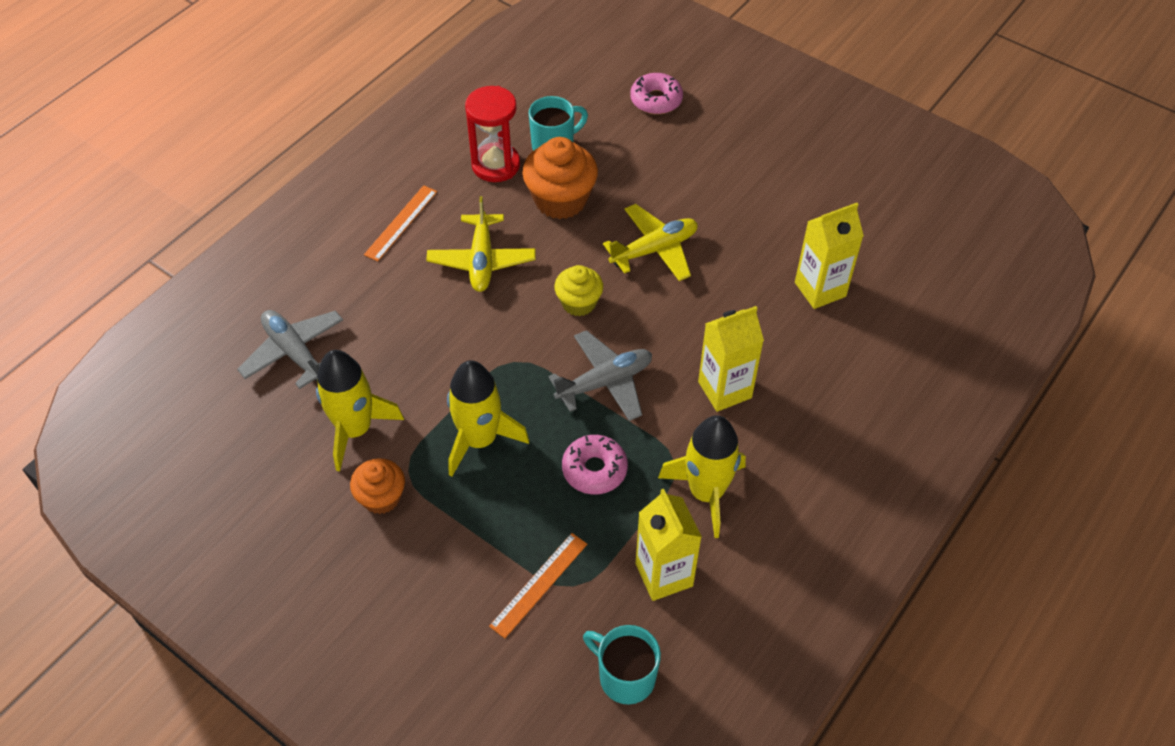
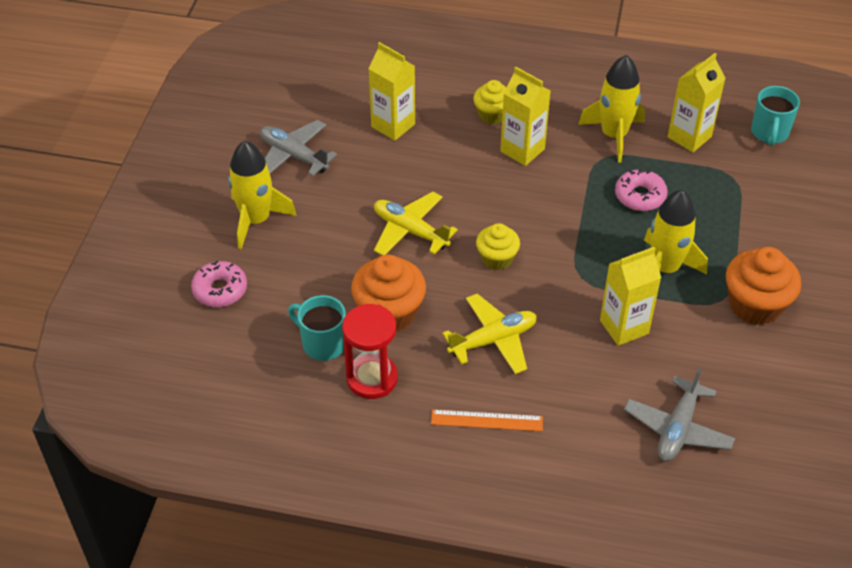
camera: 115 degrees left, 5 degrees down
yellow rocket [316,350,404,471] -> yellow rocket moved to [228,140,297,249]
orange cupcake [350,458,405,514] -> orange cupcake [726,247,801,325], size x1.63
orange ruler [489,533,587,638] -> none
grey plane [548,330,652,421] -> grey plane moved to [260,120,337,176]
none -> yellow cupcake [473,80,506,124]
none -> yellow carton [600,247,661,346]

